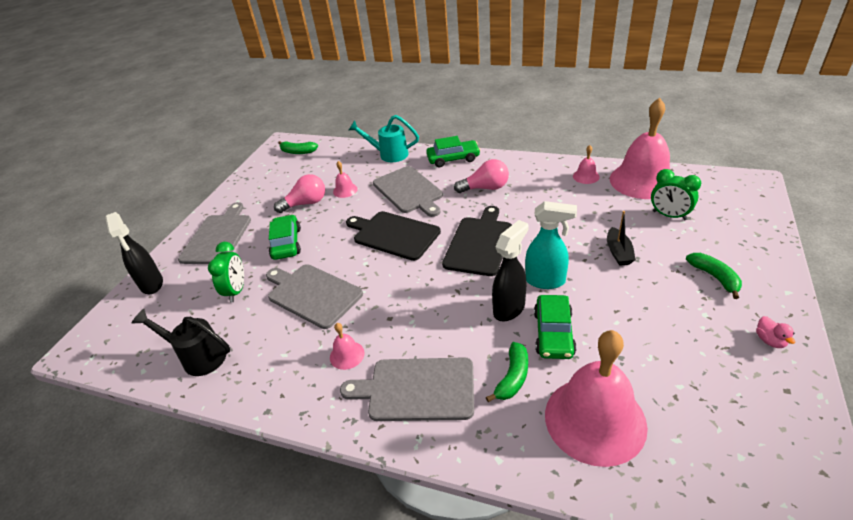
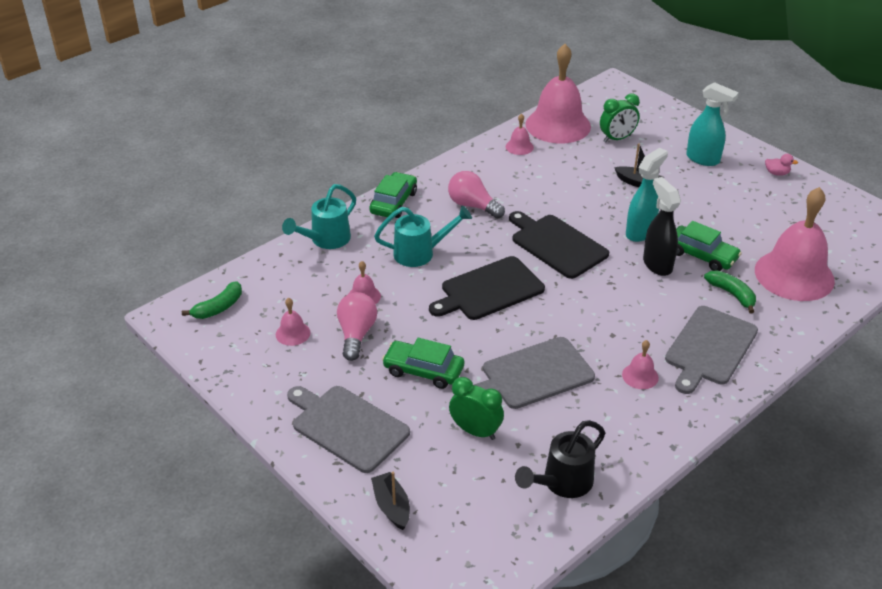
camera: 65 degrees left, 0 degrees up
black spray bottle [105,212,163,294] -> black boat [371,472,410,530]
grey cutting board [373,166,443,217] -> turquoise watering can [374,206,472,267]
pink light bulb [454,159,509,193] -> pink light bulb turned 75 degrees counterclockwise [448,171,505,218]
green banana [686,253,742,299] -> turquoise spray bottle [686,82,739,166]
none -> pink bell [276,298,310,346]

